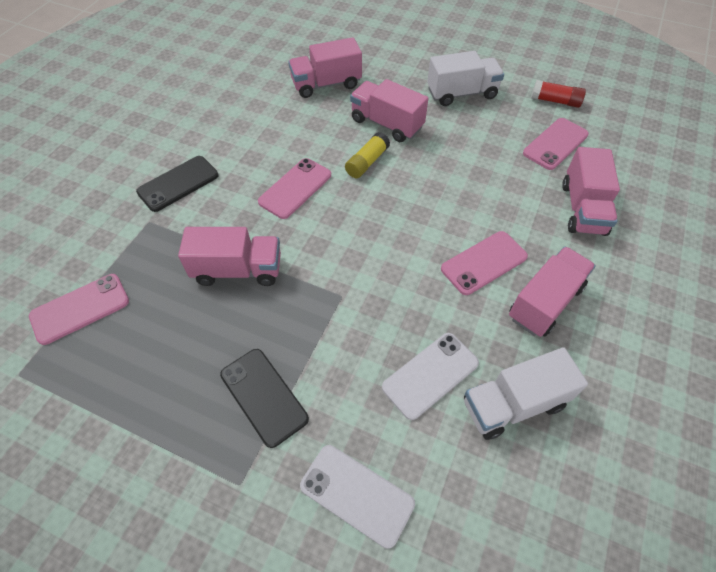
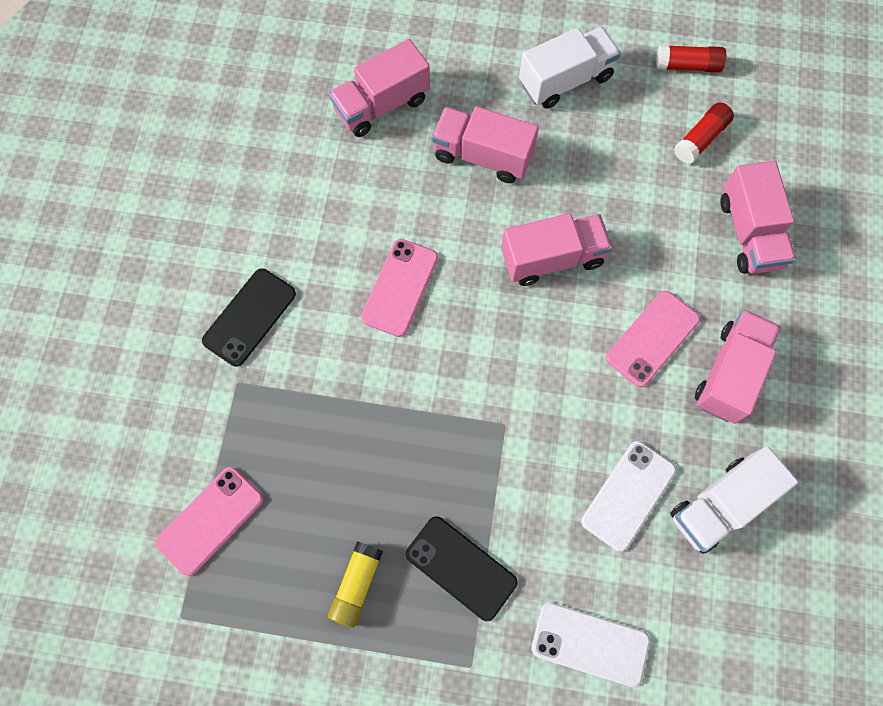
camera: 15 degrees left, 15 degrees up
pink truck [178,227,281,286] -> pink truck moved to [501,213,612,286]
yellow glue stick [345,132,390,178] -> yellow glue stick moved to [328,541,383,628]
pink phone [523,118,589,170] -> red glue stick [674,102,734,164]

